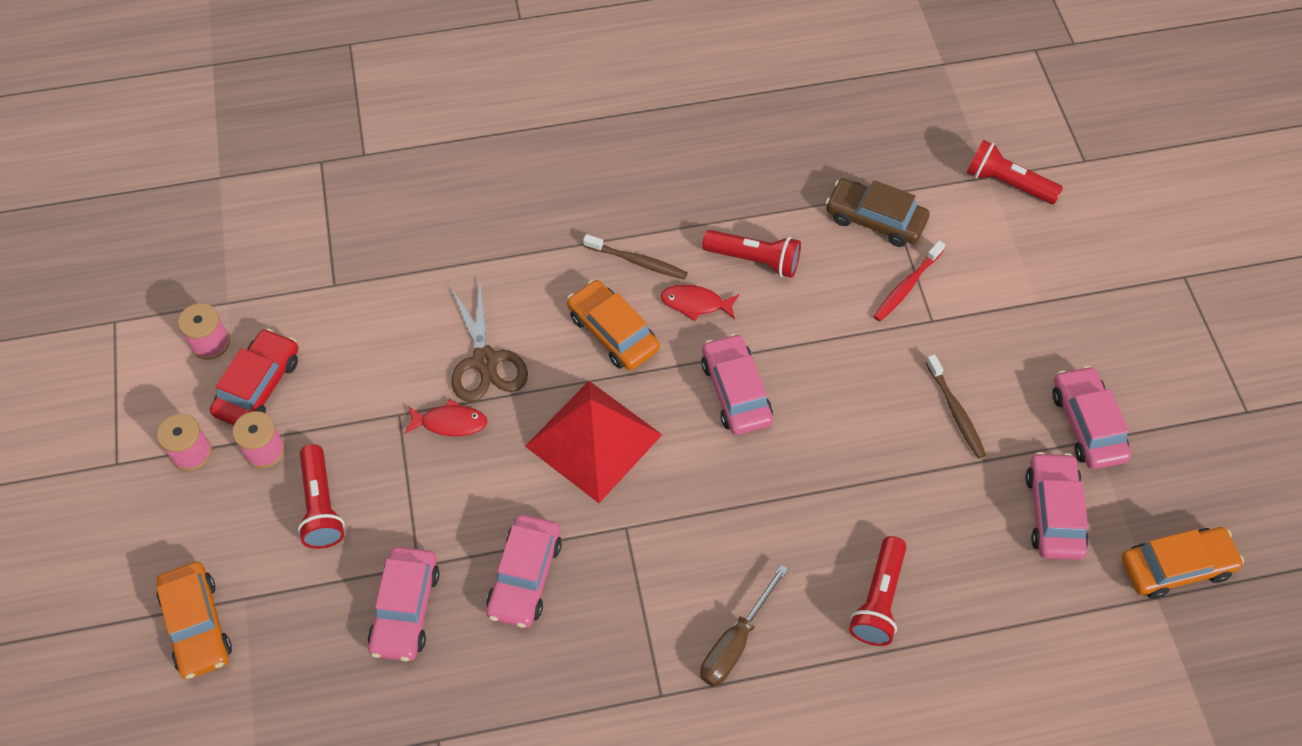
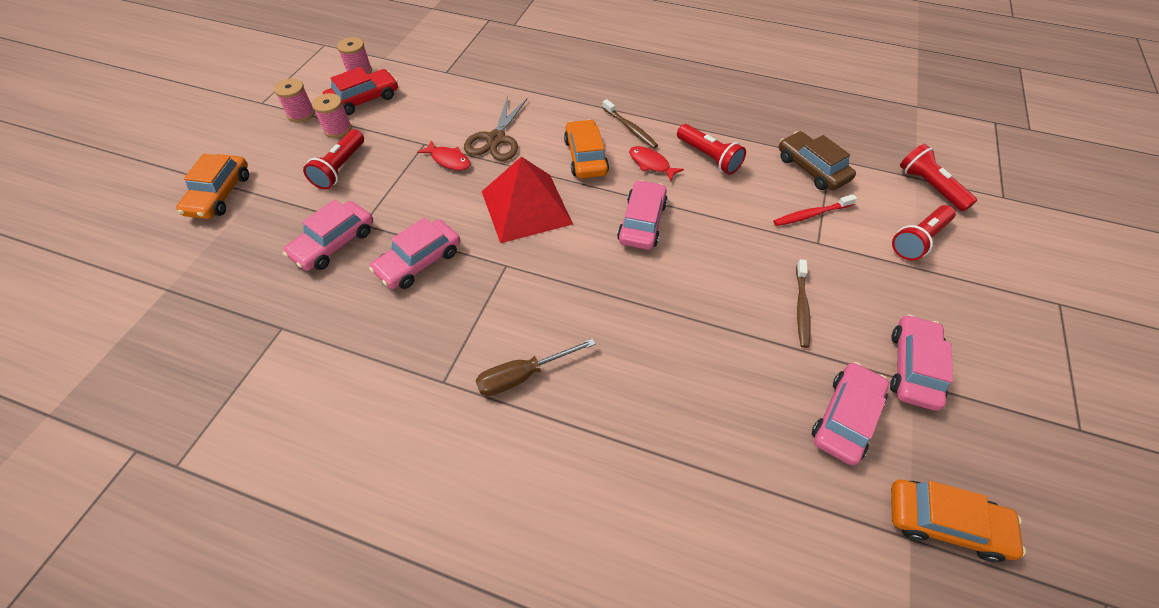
camera: 30 degrees right, 5 degrees down
red flashlight [849,536,906,646] -> red flashlight moved to [892,205,956,261]

